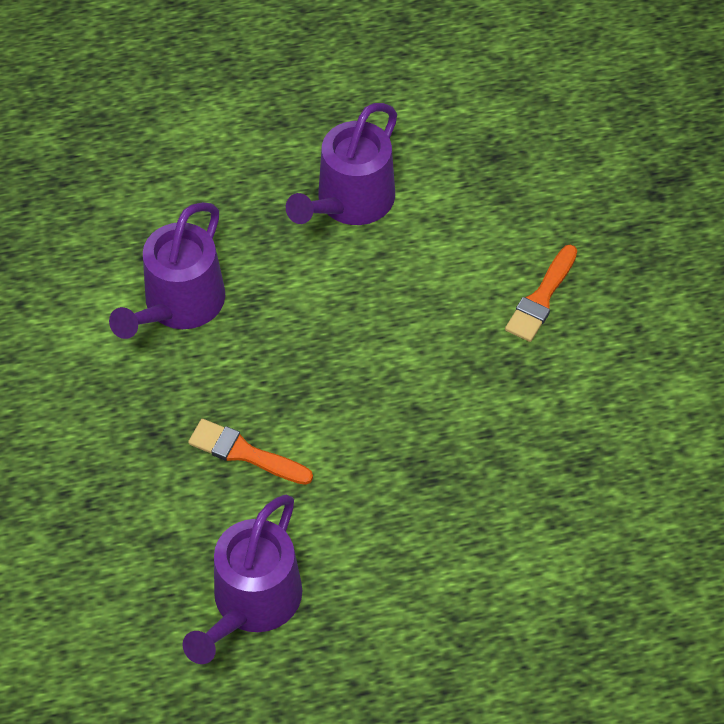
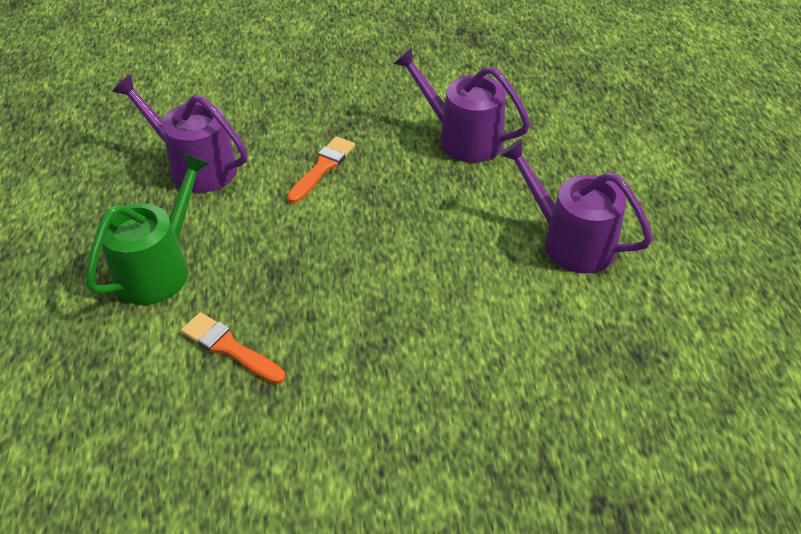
camera: 95 degrees right, 10 degrees down
orange brush [505,245,577,342] -> orange brush moved to [181,312,285,384]
none -> green watering can [86,153,210,305]

